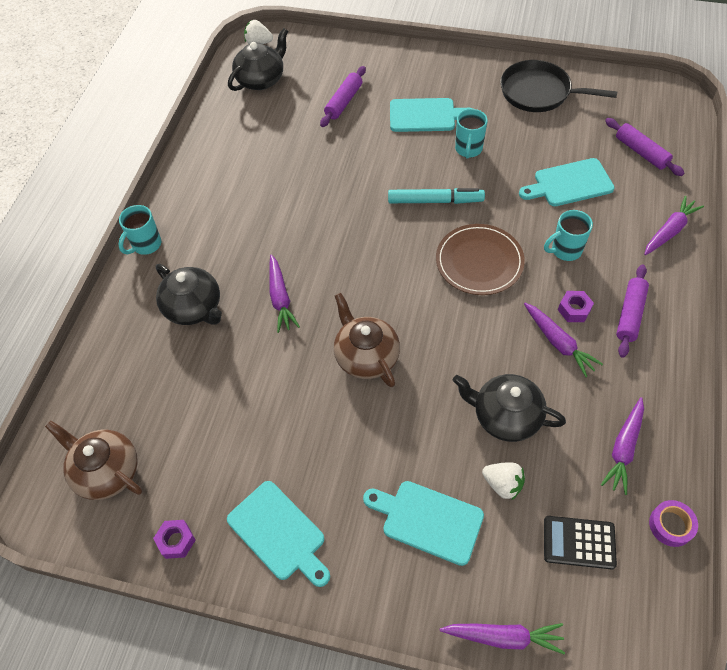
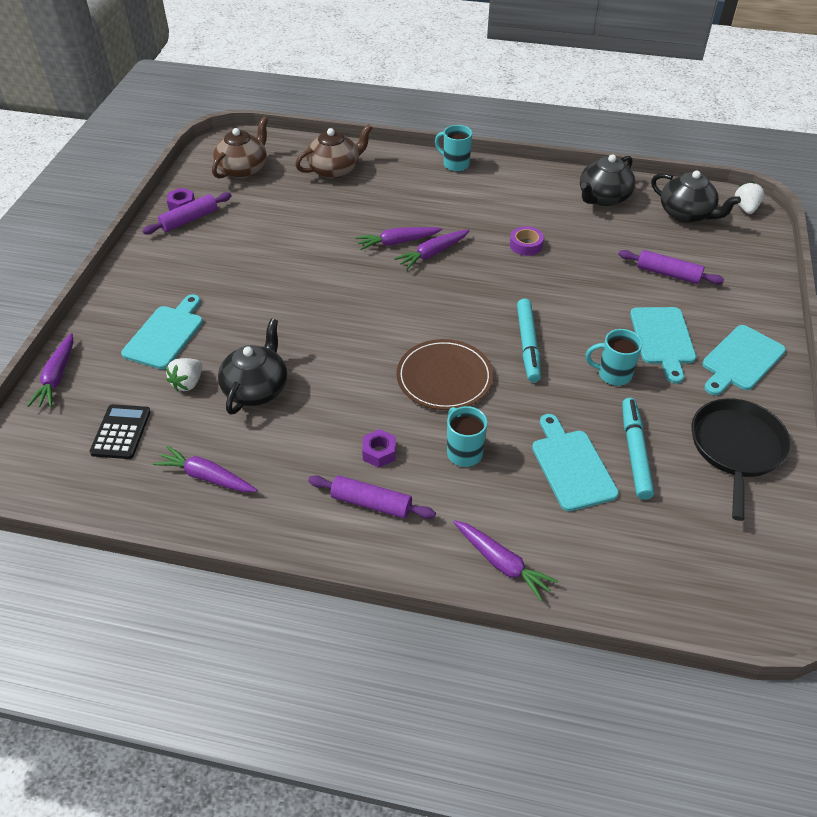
camera: 85 degrees right, 10 degrees down
black teapot [156,264,222,325] -> black teapot moved to [580,154,635,206]
turquoise cutting board [227,481,330,587] -> turquoise cutting board moved to [702,325,786,395]
brown teapot [334,293,400,387] -> brown teapot moved to [295,124,372,179]
purple carrot [524,303,603,377] -> purple carrot moved to [394,229,470,270]
purple rolling pin [605,118,685,176] -> purple rolling pin moved to [142,192,232,234]
purple tape [649,500,698,547] -> purple tape moved to [510,226,544,256]
none -> turquoise marker [622,398,654,500]

